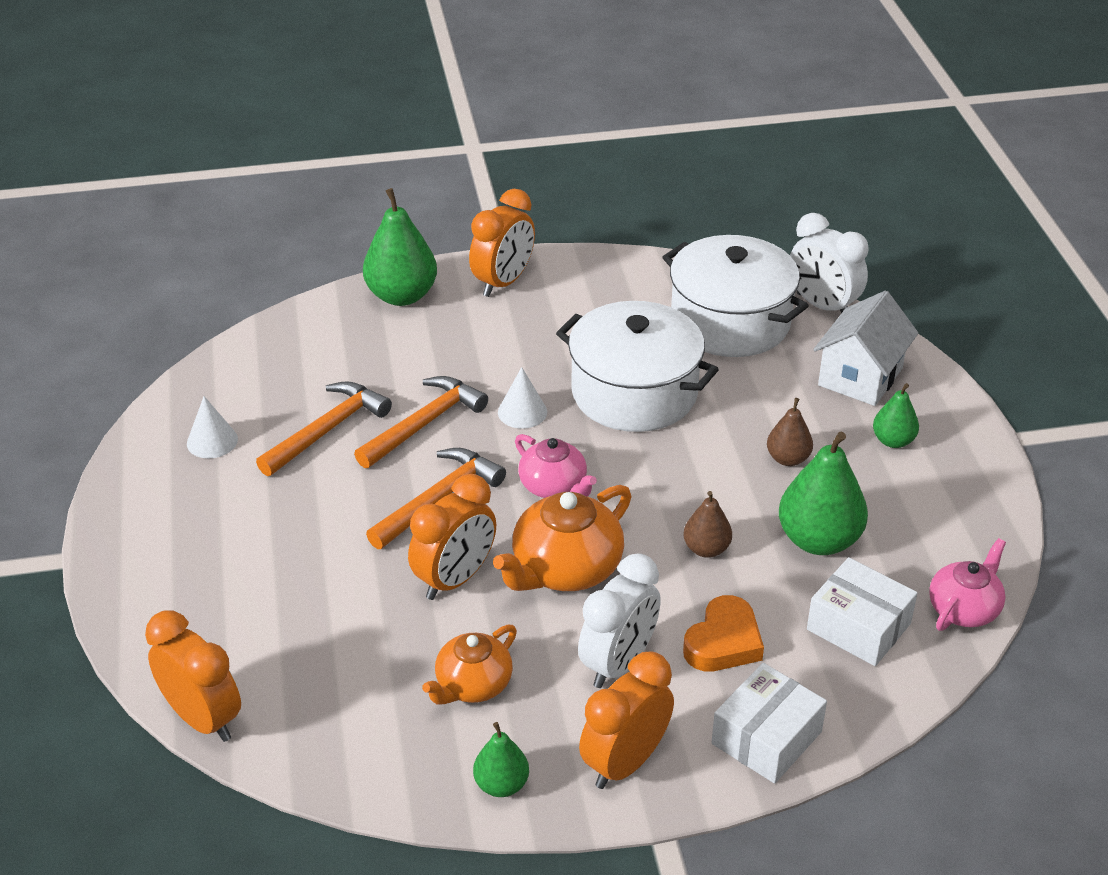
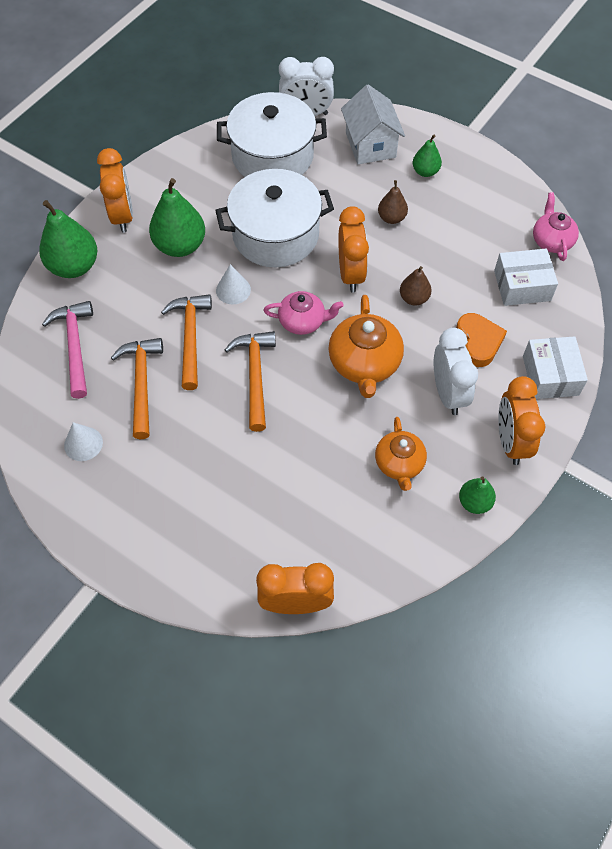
camera: 45 degrees left, 20 degrees up
orange clock [408,474,496,600] -> orange clock moved to [338,206,369,292]
green pear [779,432,868,555] -> green pear moved to [149,178,205,257]
none -> pink hammer [42,301,93,399]

